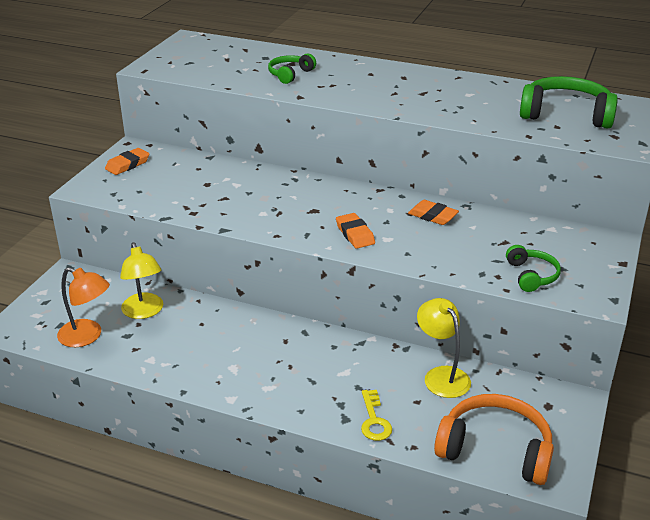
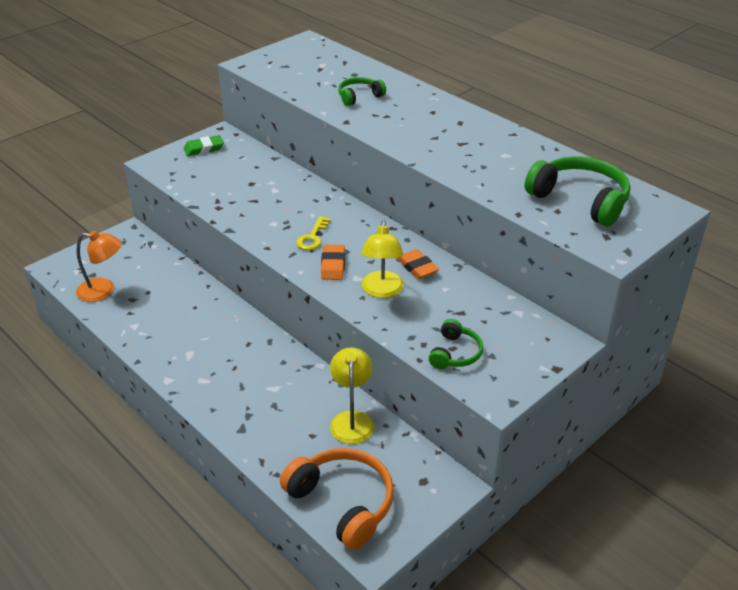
camera: 25 degrees right, 5 degrees up
orange lamp [57,267,110,347] -> orange lamp turned 45 degrees counterclockwise [76,231,122,302]
orange eraser [105,148,149,175] -> green eraser [183,135,224,156]
yellow lamp [120,242,163,319] -> yellow lamp moved to [361,220,404,298]
yellow key [361,390,392,441] -> yellow key moved to [296,216,331,250]

